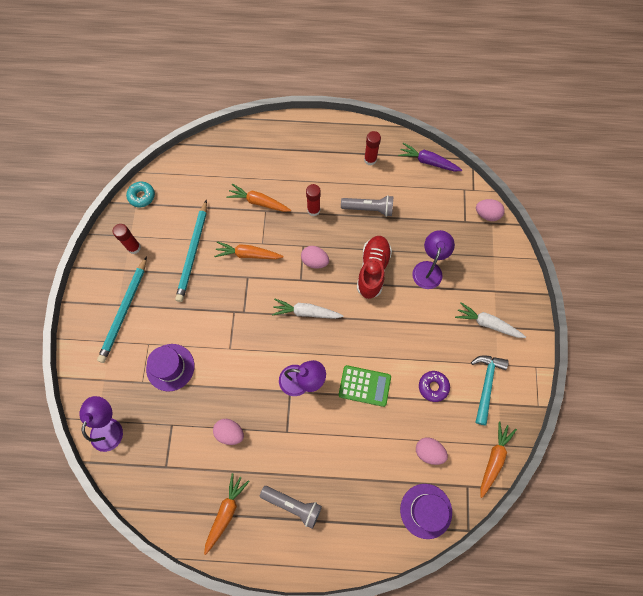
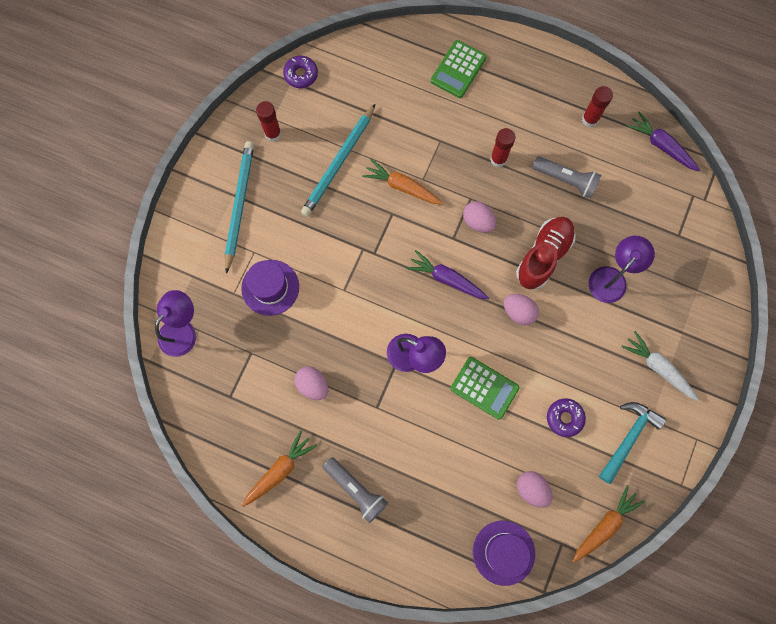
camera: 20 degrees right, 5 degrees up
turquoise pencil [97,256,147,363] -> turquoise pencil turned 150 degrees clockwise [225,141,254,274]
turquoise donut [126,182,155,207] -> purple donut [283,56,318,88]
orange carrot [226,184,291,212] -> none
white carrot [272,299,344,319] -> purple carrot [406,250,489,299]
pink egg [476,199,505,221] -> pink egg moved to [504,294,539,325]
none -> green calculator [431,40,487,98]

